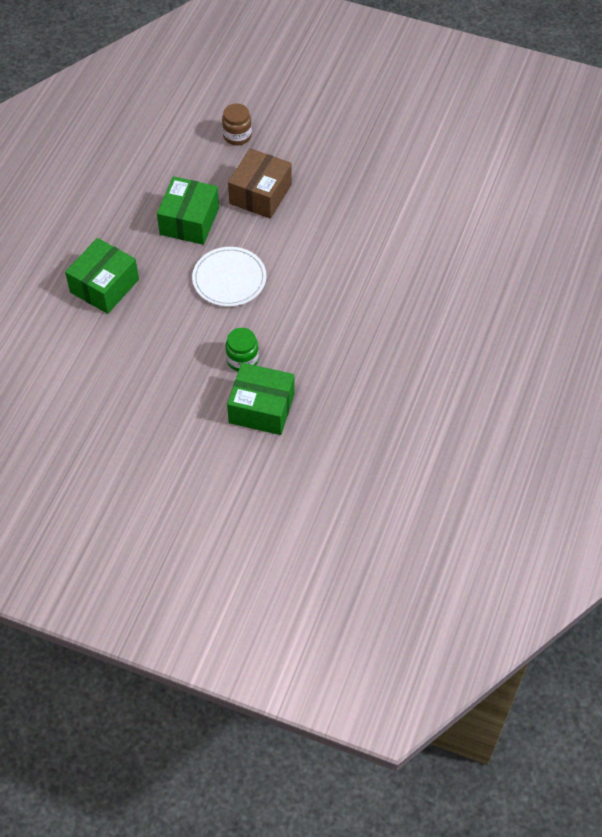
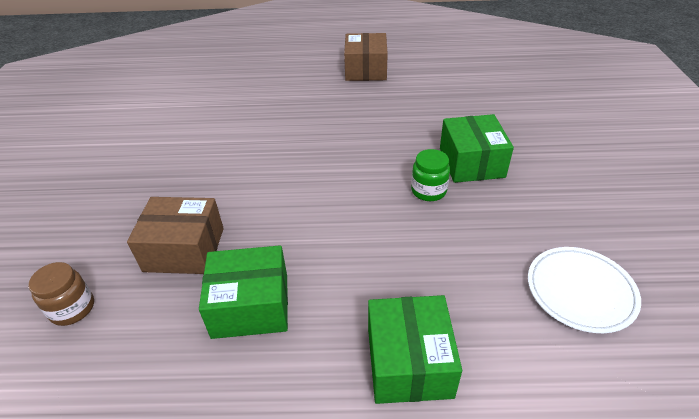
camera: 110 degrees left, 15 degrees down
green box [65,238,139,314] -> green box turned 75 degrees clockwise [368,295,462,404]
white plate [192,247,266,307] -> white plate moved to [528,247,641,333]
none -> brown box [344,33,388,81]

